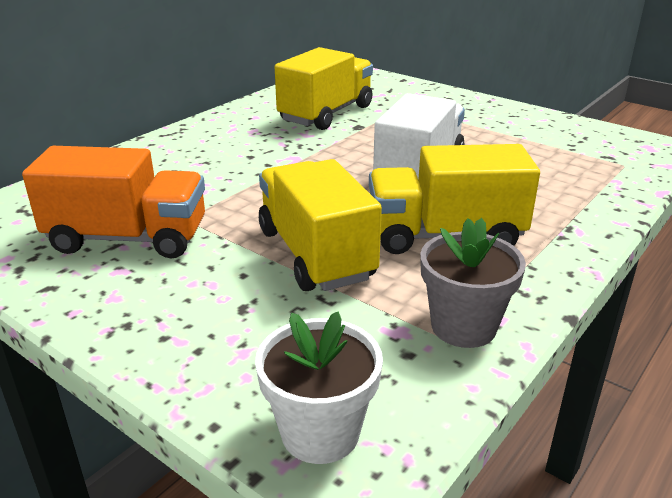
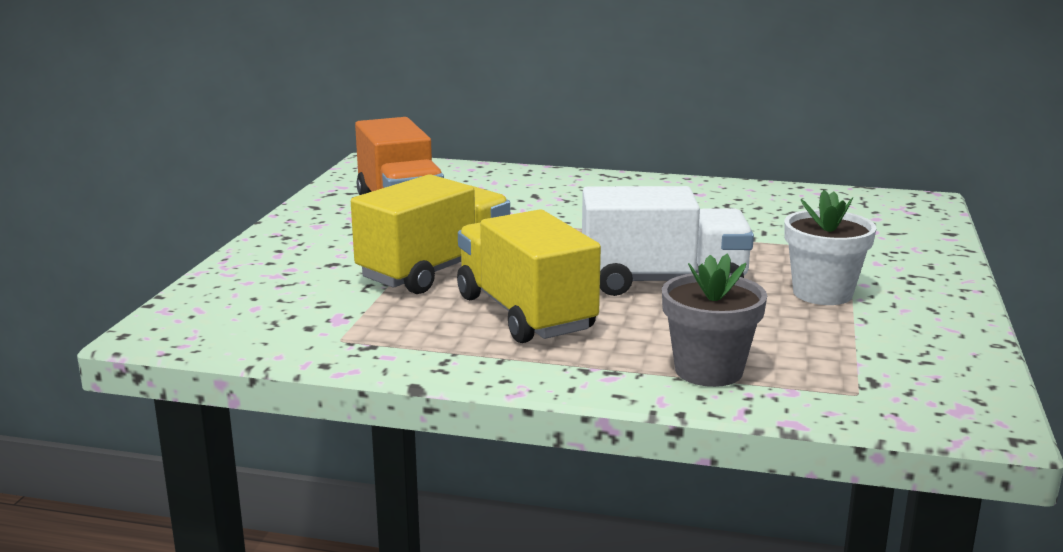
camera: 65 degrees right, 10 degrees down
white flower pot [255,311,383,464] -> white flower pot moved to [784,190,876,305]
yellow truck [275,47,373,130] -> none
grey flower pot [420,218,526,348] -> grey flower pot moved to [662,254,767,387]

